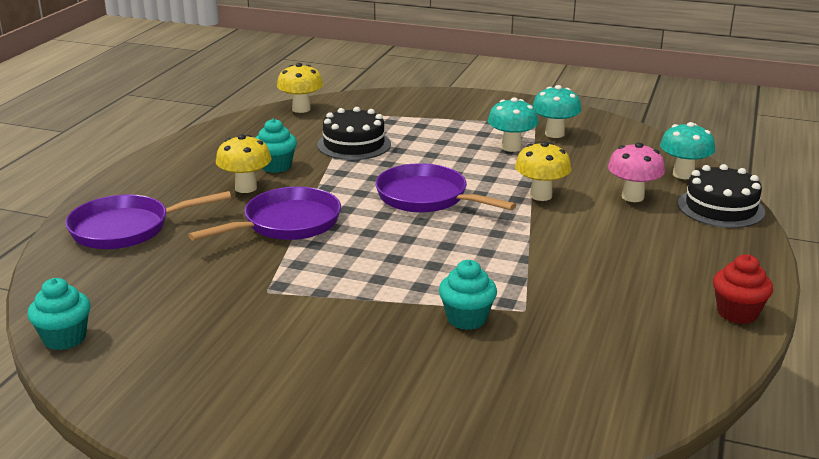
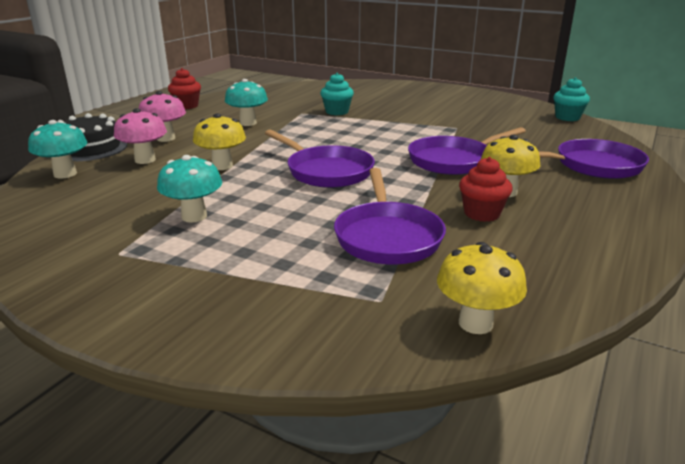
camera: 170 degrees left, 0 degrees up
turquoise cupcake [256,118,297,173] -> red cupcake [459,157,513,222]
black cake [317,107,391,160] -> purple pan [334,168,446,264]
turquoise mushroom [532,85,581,138] -> turquoise mushroom moved to [225,79,268,126]
none -> pink mushroom [139,91,186,142]

